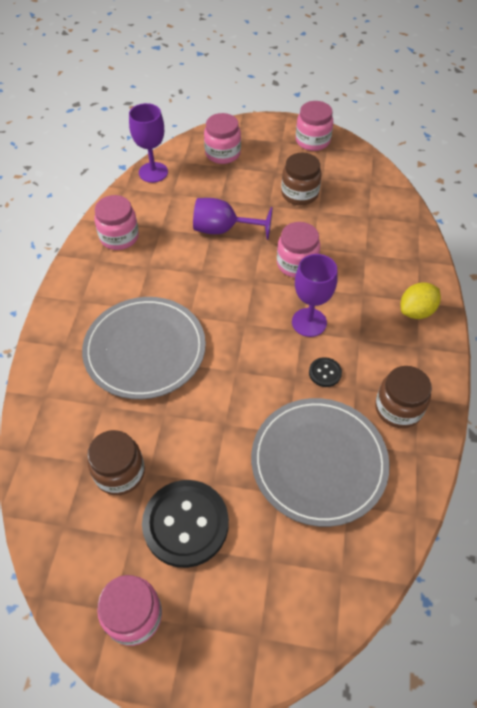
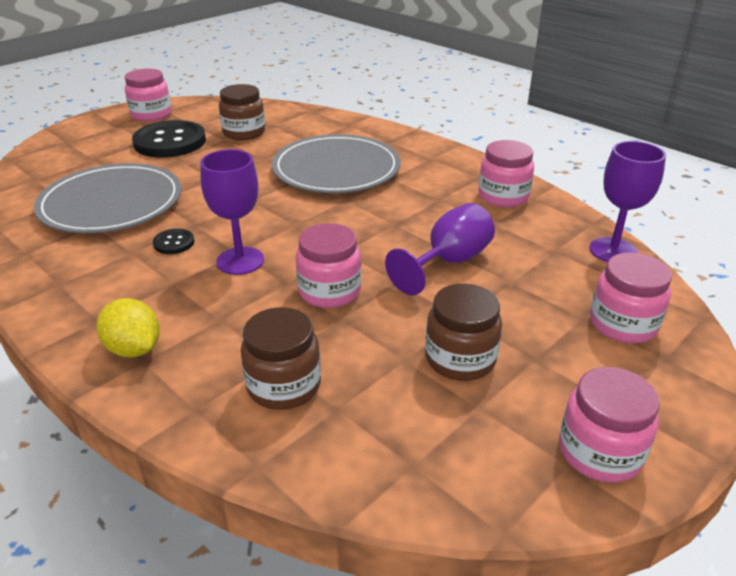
camera: 125 degrees right, 20 degrees down
brown jar [375,366,432,428] -> brown jar moved to [241,307,321,410]
yellow lemon [401,282,441,319] -> yellow lemon turned 45 degrees counterclockwise [97,298,160,358]

